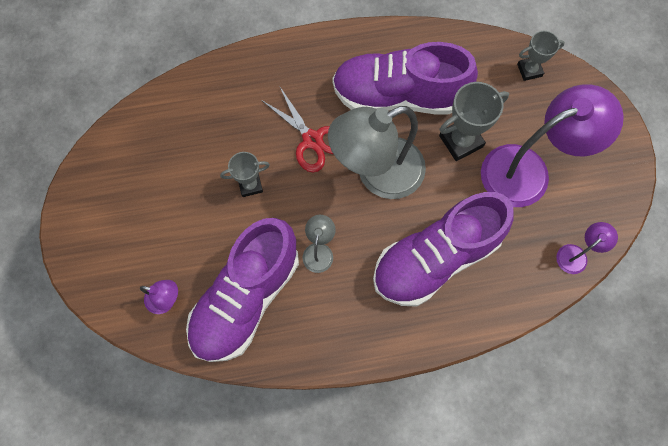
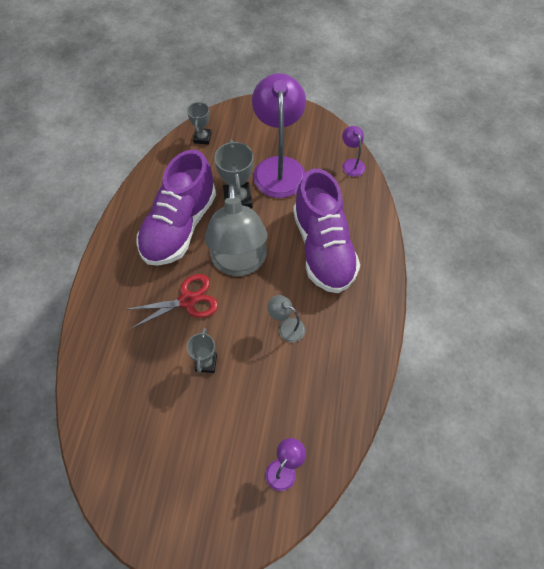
camera: 70 degrees left, 10 degrees down
purple shoe [186,218,299,362] -> none

